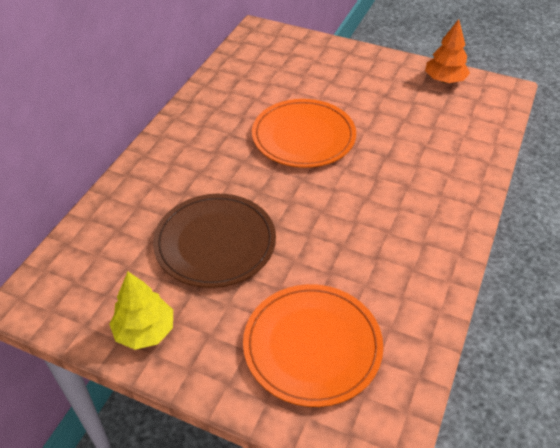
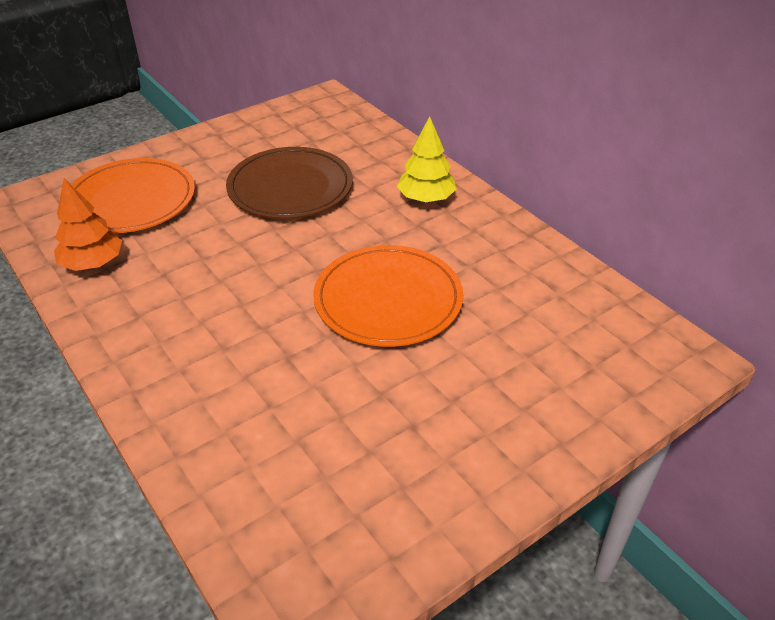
camera: 120 degrees right, 5 degrees down
yellow tree [109,272,173,350] -> yellow tree moved to [397,116,457,202]
orange tree [425,19,470,83] -> orange tree moved to [54,178,122,271]

